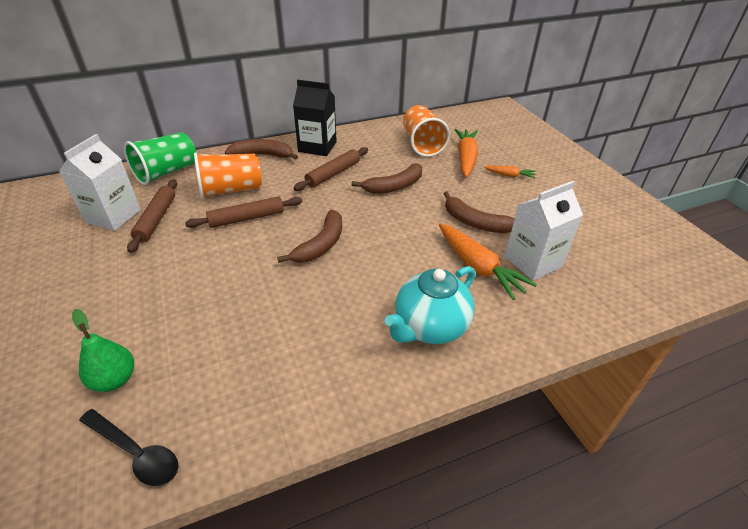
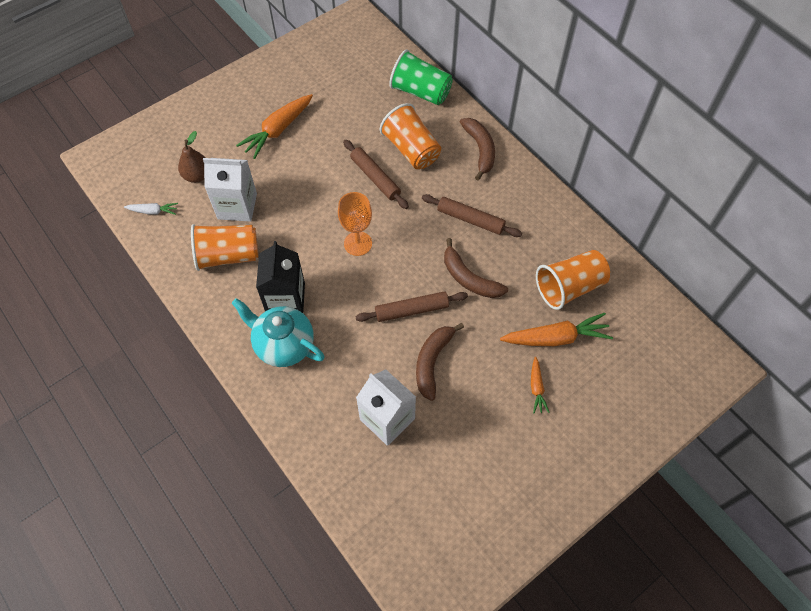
camera: 75 degrees right, 20 degrees up
white carton [59,134,141,231] -> white carton moved to [203,158,257,222]
green pear [72,309,134,392] -> brown pear [178,131,206,183]
black spoon [79,409,179,486] -> white carrot [124,203,178,215]
brown rolling pin [127,179,177,253] -> brown rolling pin moved to [356,291,468,322]
brown banana [277,210,342,263] -> orange goblet [338,192,372,256]
black carton [293,80,337,156] -> black carton moved to [256,241,305,313]
orange carrot [439,223,537,300] -> orange carrot moved to [236,94,313,159]
none -> orange cup [191,224,258,271]

